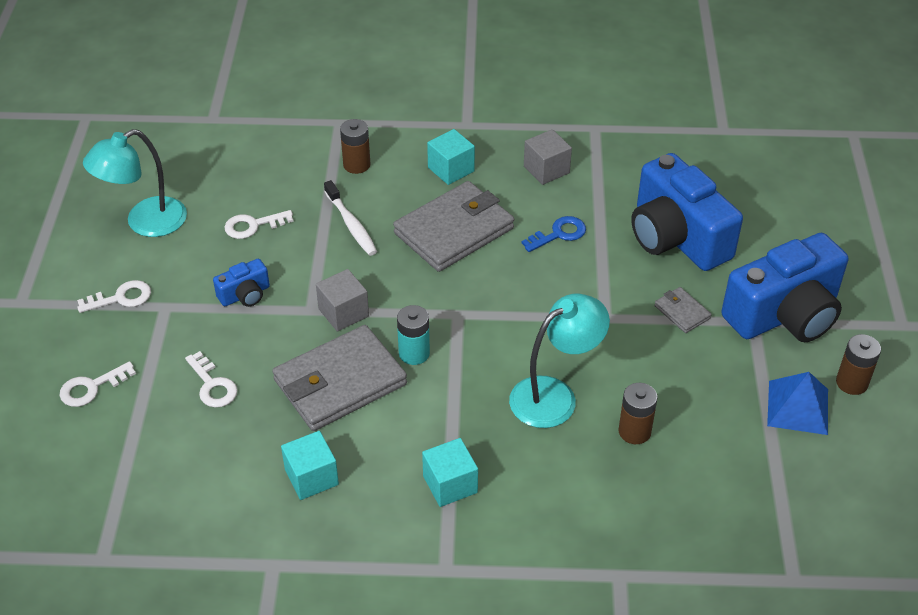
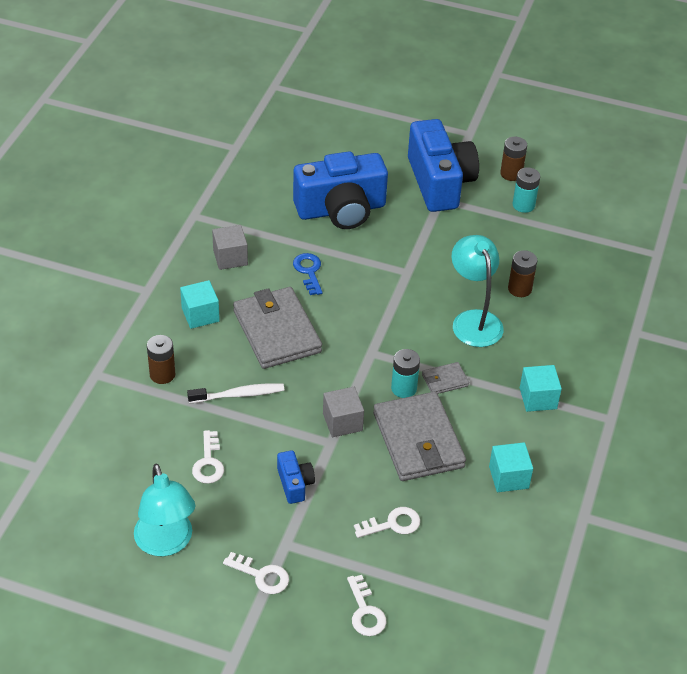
camera: 75 degrees left, 0 degrees up
white key [77,280,151,313] -> white key turned 120 degrees clockwise [223,552,289,594]
grey wallet [654,287,712,333] -> grey wallet moved to [422,362,469,394]
blue pyramid [767,372,828,435] -> turquoise battery [513,167,540,213]

